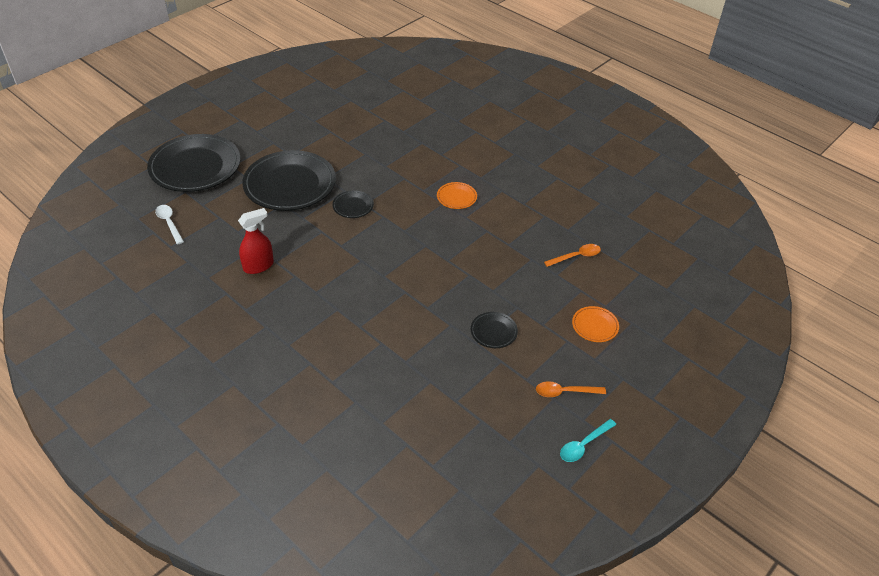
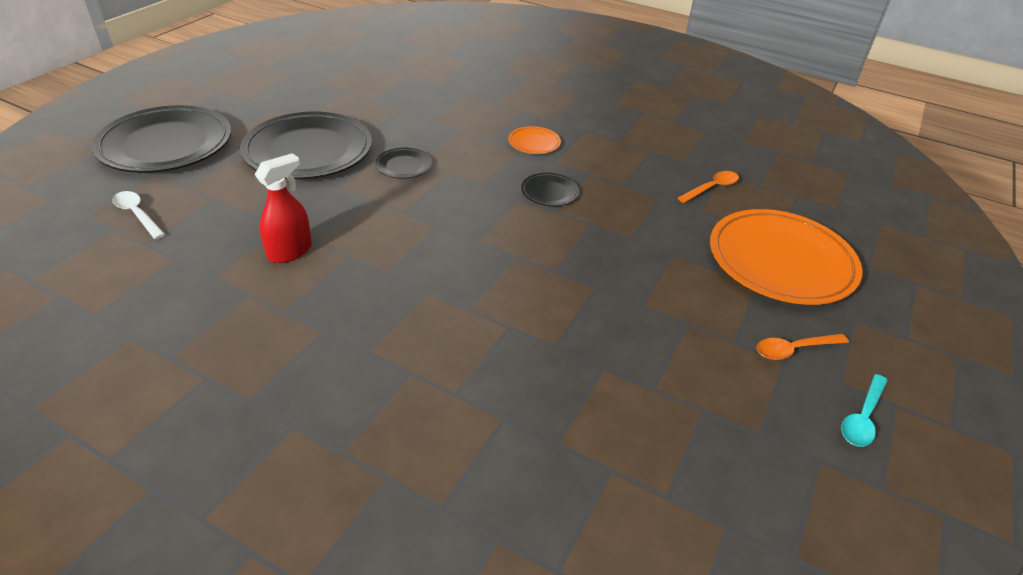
camera: 15 degrees left, 5 degrees down
black plate [471,312,518,348] -> black plate moved to [521,173,579,206]
orange plate [572,306,619,342] -> orange plate [710,209,863,305], size x2.29

